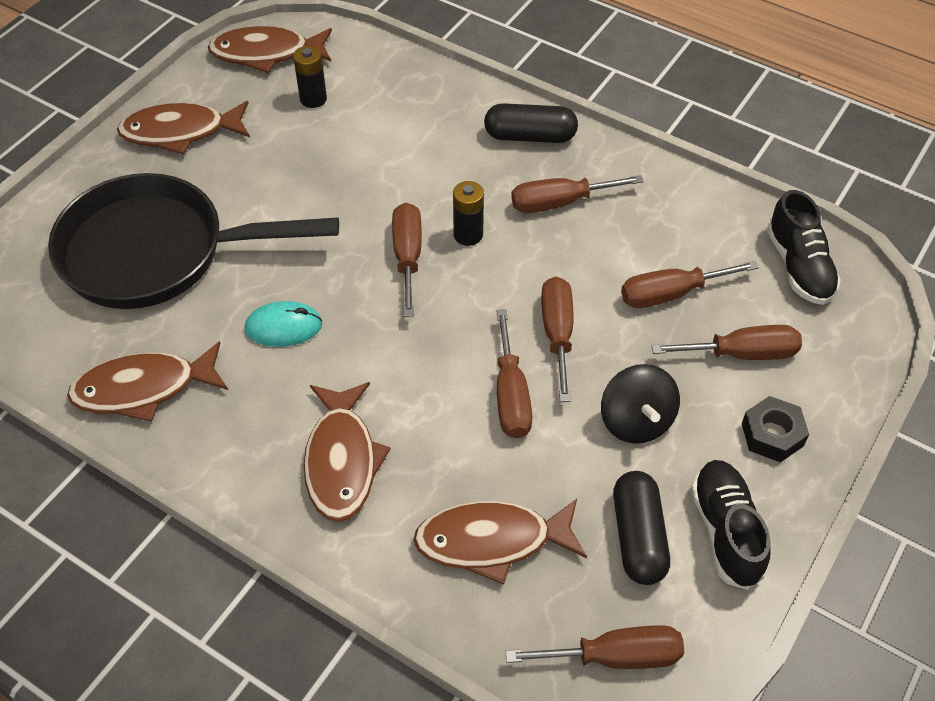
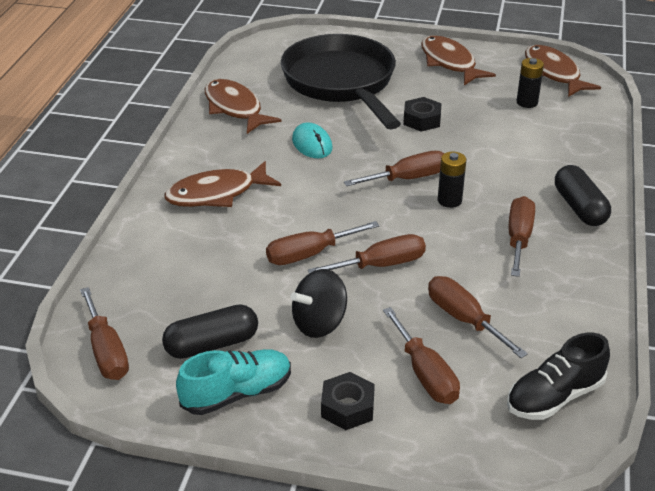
camera: 70 degrees right, 15 degrees down
brown fish [413,499,587,584] -> none
brown screwdriver [511,175,644,213] -> brown screwdriver turned 45 degrees clockwise [509,196,535,277]
black shoe [691,460,771,590] -> turquoise shoe [176,349,291,415]
none -> black nut [403,97,441,132]

